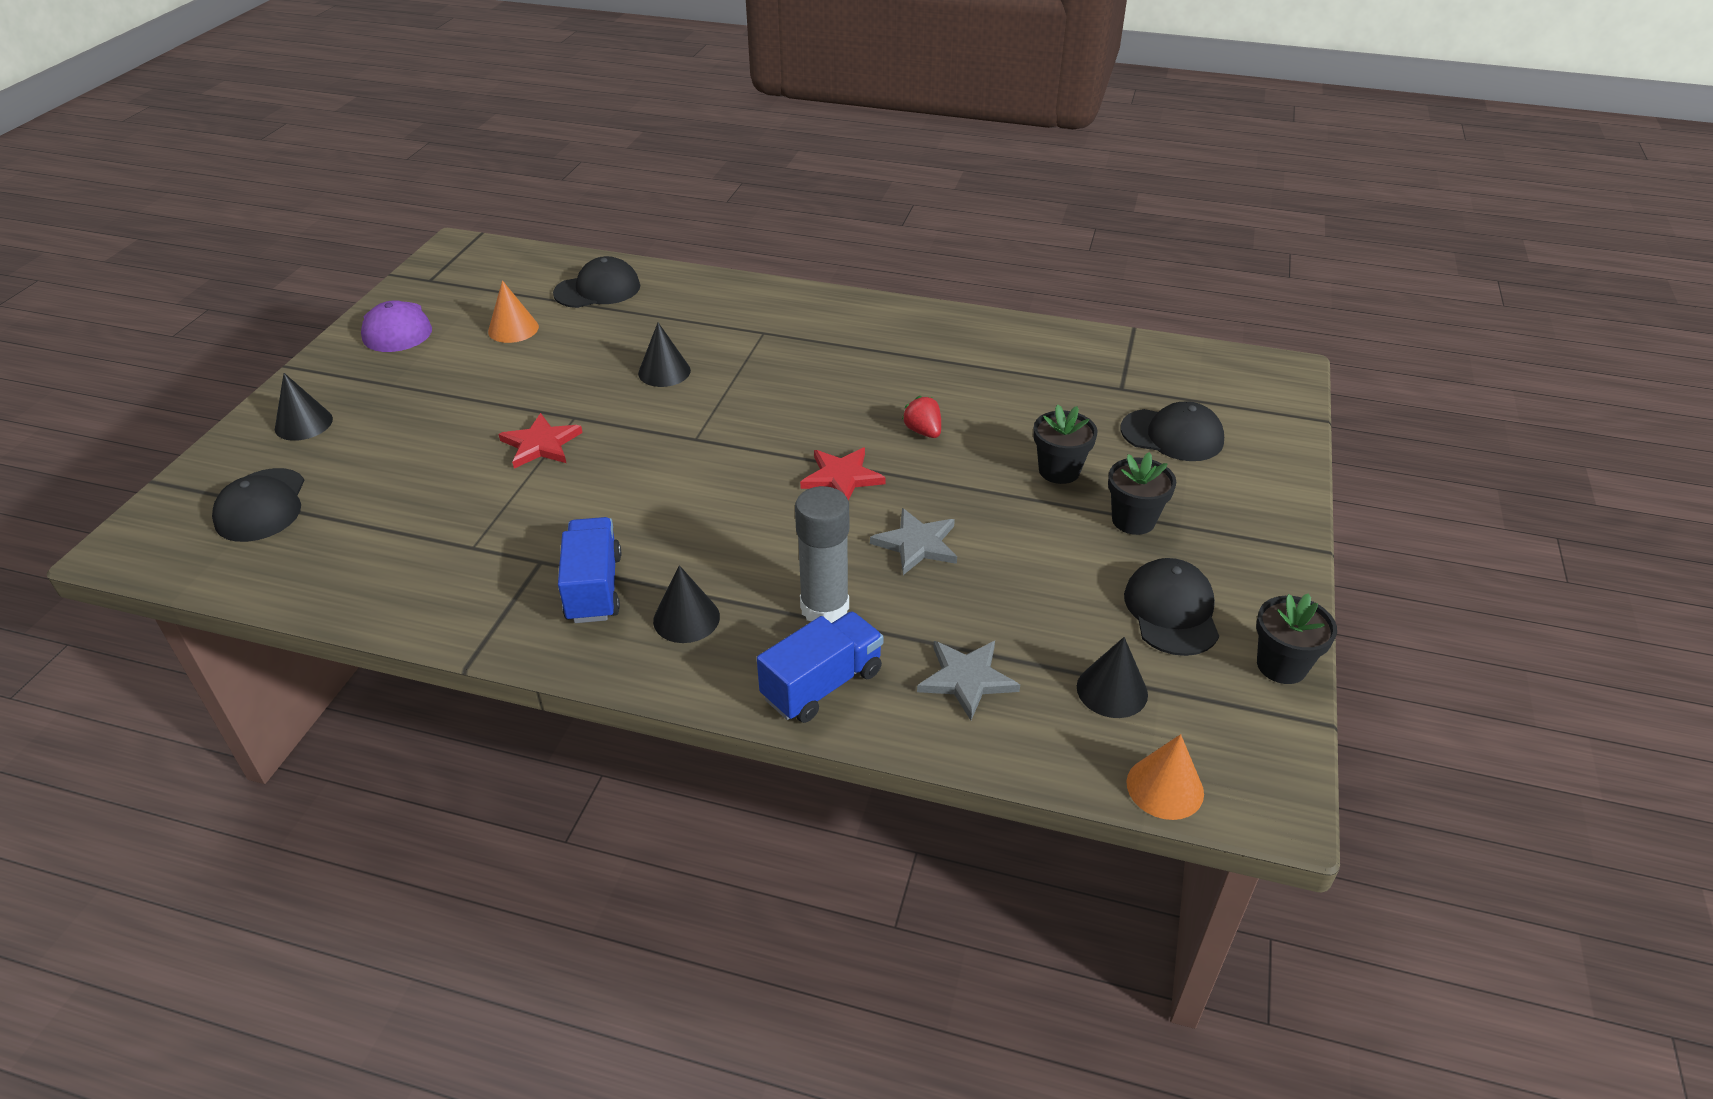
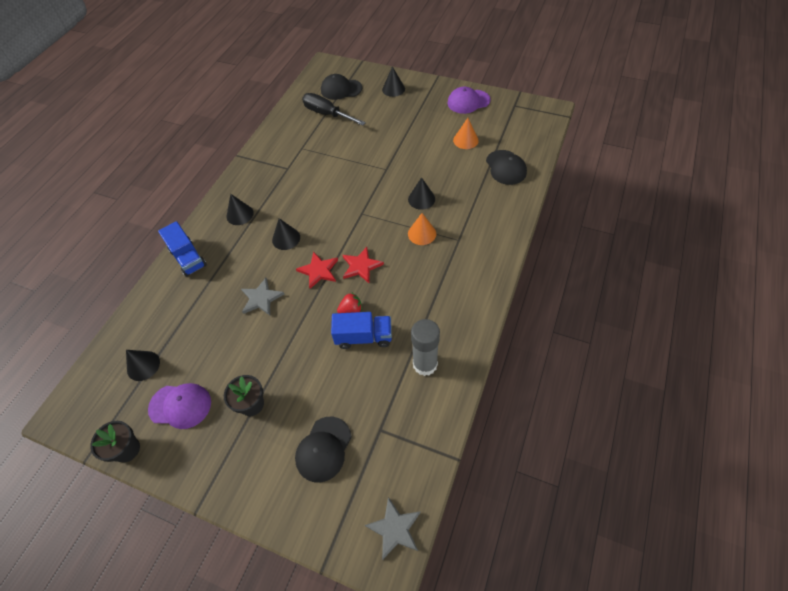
camera: 100 degrees right, 15 degrees up
red star [499,413,583,468] -> red star moved to [343,247,384,283]
blue truck [558,517,621,623] -> blue truck moved to [331,312,392,349]
grey glue stick [795,486,849,623] -> grey glue stick moved to [411,319,440,376]
grey star [917,641,1020,720] -> grey star moved to [365,497,421,560]
black flower pot [1033,404,1098,484] -> none
black cap [1124,558,1219,656] -> purple cap [148,383,211,429]
orange cone [1126,734,1204,820] -> orange cone moved to [408,213,436,245]
none -> black cone [272,218,300,250]
none -> black screwdriver [302,93,366,126]

